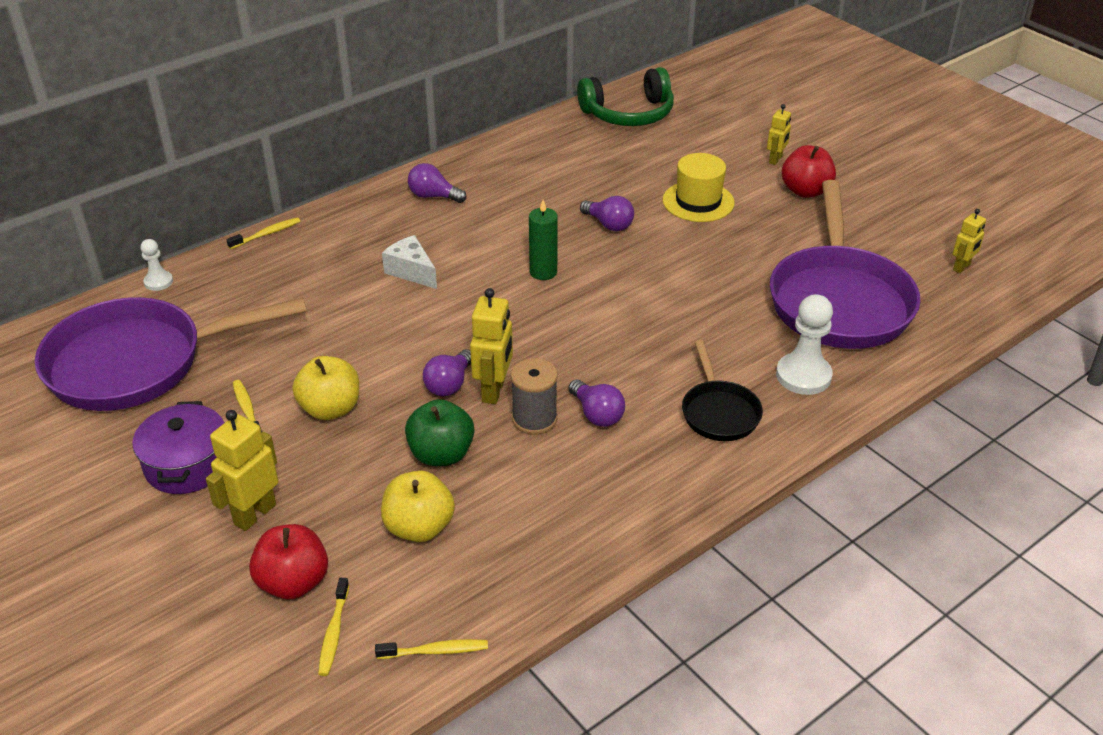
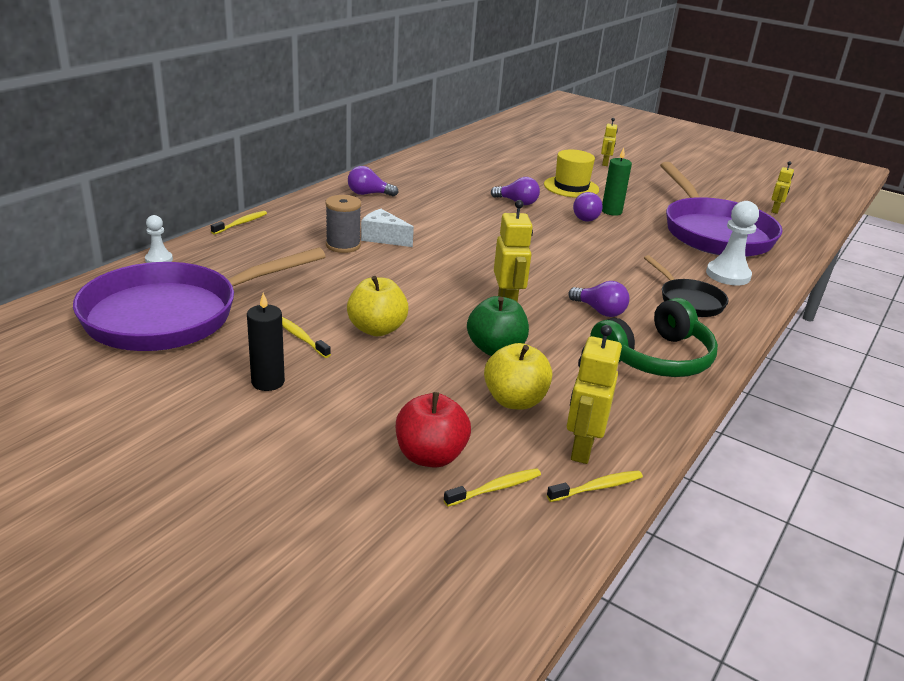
camera: 20 degrees left, 10 degrees down
purple pot [132,401,224,494] -> black candle [247,293,285,391]
yellow robot [206,410,278,531] -> yellow robot moved to [567,325,622,464]
yellow toothbrush [318,578,349,676] -> yellow toothbrush turned 105 degrees counterclockwise [444,468,541,507]
purple light bulb [423,349,471,396] -> purple light bulb moved to [573,192,603,221]
grey spool [511,358,558,435] -> grey spool moved to [325,195,361,253]
green candle [529,200,558,280] -> green candle moved to [602,148,632,216]
green headphones [577,67,674,126] -> green headphones moved to [590,298,718,377]
red apple [782,145,836,198] -> none

